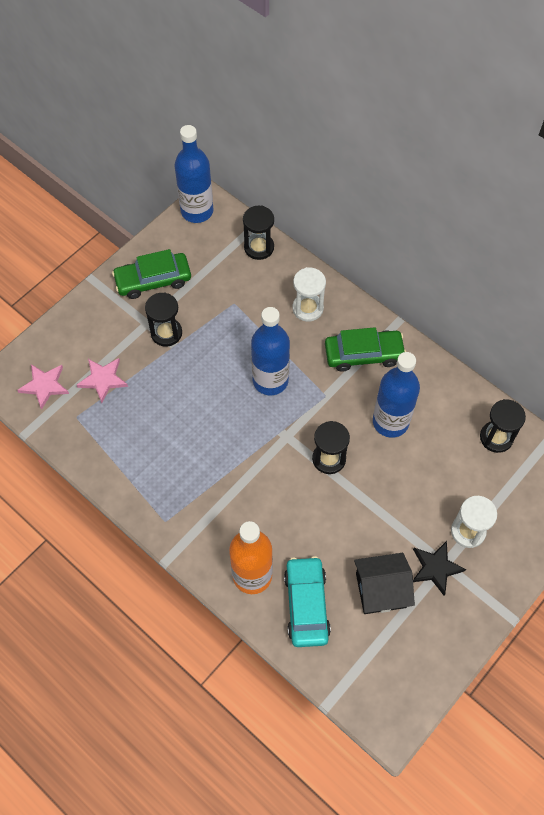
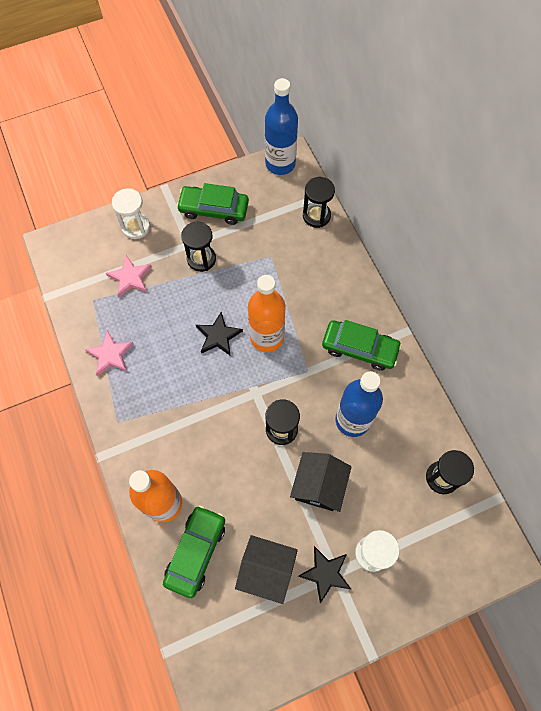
camera: 25 degrees right, 5 degrees up
pink star [17,364,69,410] -> pink star moved to [85,330,133,376]
blue bottle [251,307,290,395] -> orange bottle [248,275,285,352]
turquoise car [284,556,331,647] -> green car [163,505,225,598]
white hourglass [292,267,326,322] -> white hourglass moved to [112,188,150,239]
none -> black star [196,312,243,356]
none -> black house [290,452,352,512]

